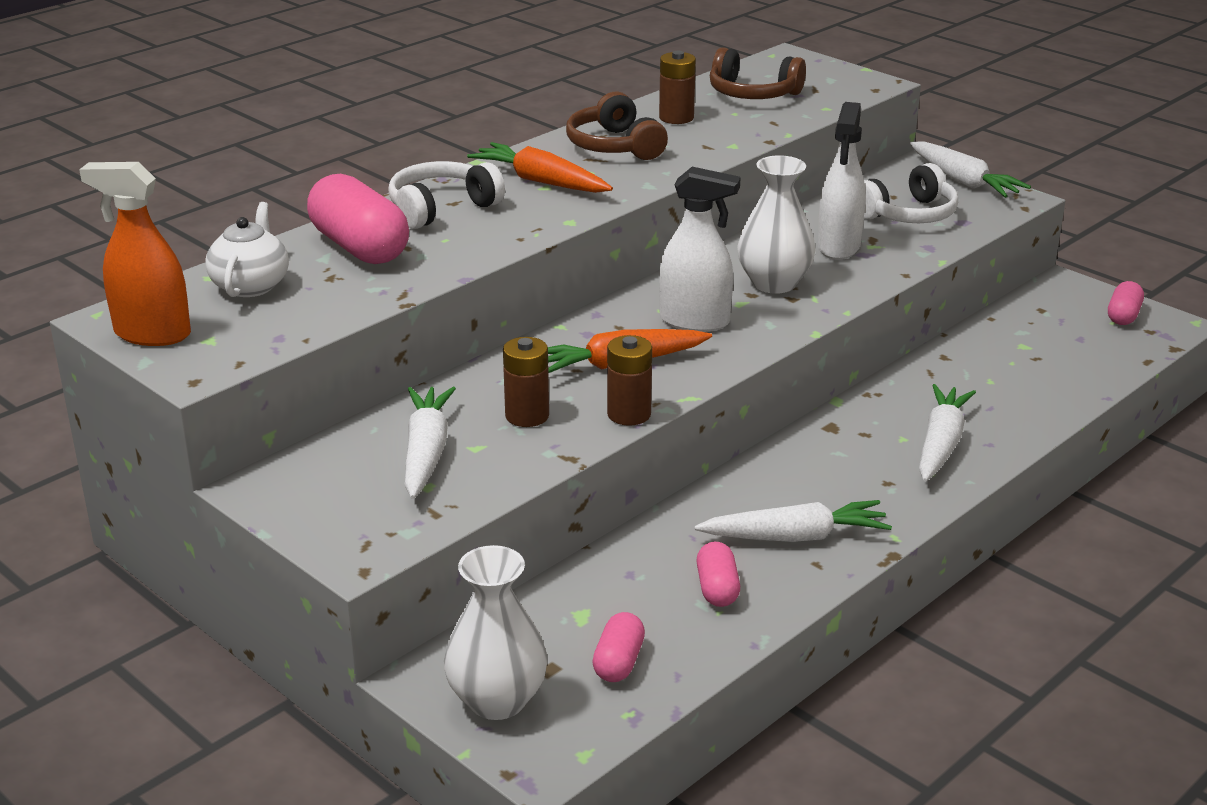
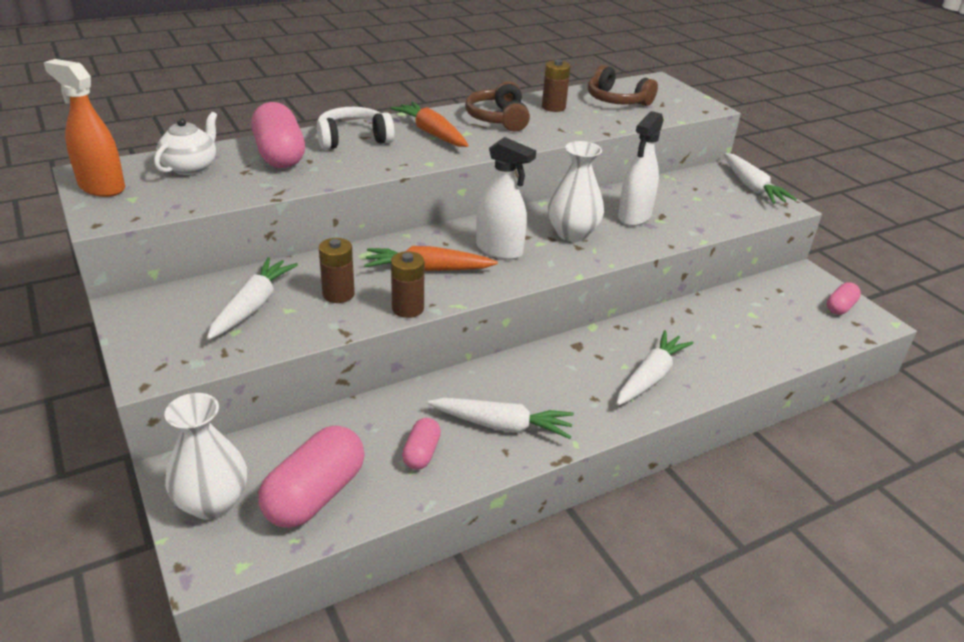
camera: 15 degrees right, 5 degrees up
pink capsule [592,612,645,682] -> pink capsule [258,426,364,528], size x1.90
white headphones [864,163,958,223] -> none

